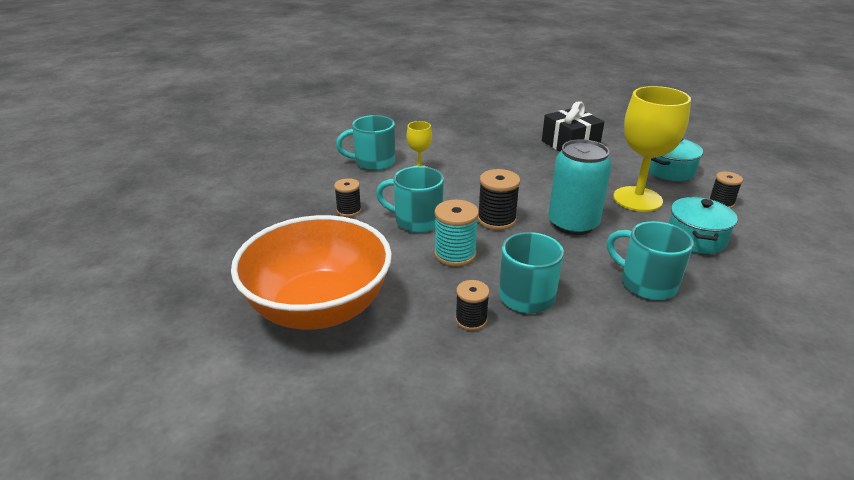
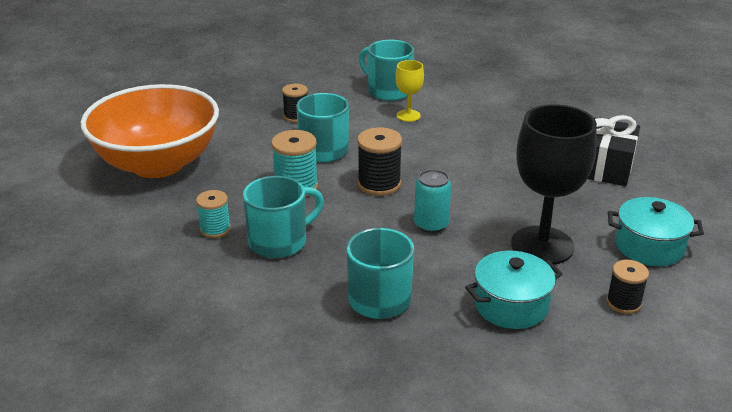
camera: 50 degrees right, 0 degrees up
black spool [455,280,490,331] -> turquoise spool [196,190,231,238]
turquoise can [548,139,612,235] -> turquoise can [414,169,451,233], size x0.58
yellow goblet [613,86,691,212] -> black goblet [511,104,597,265]

